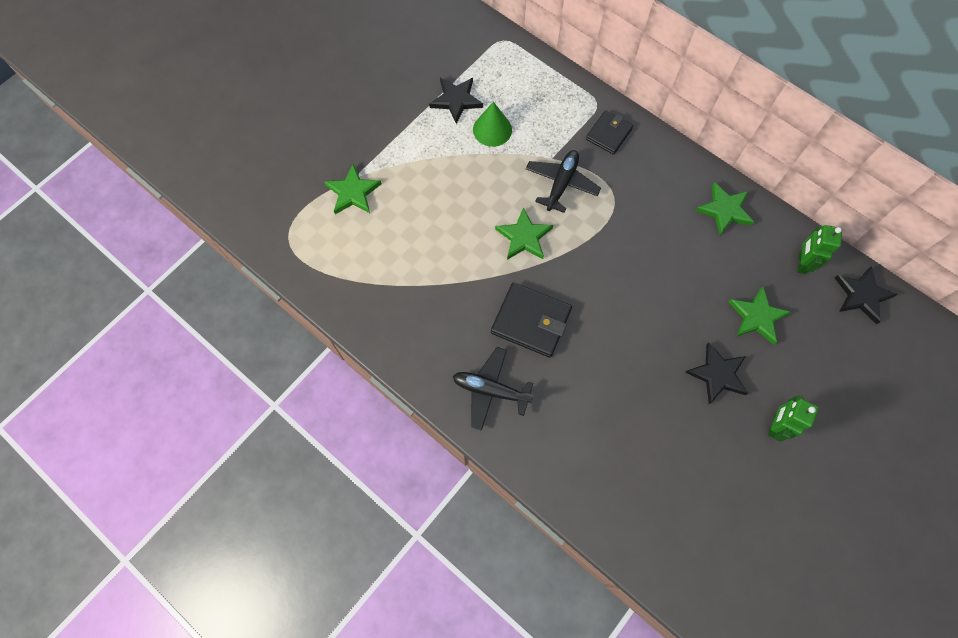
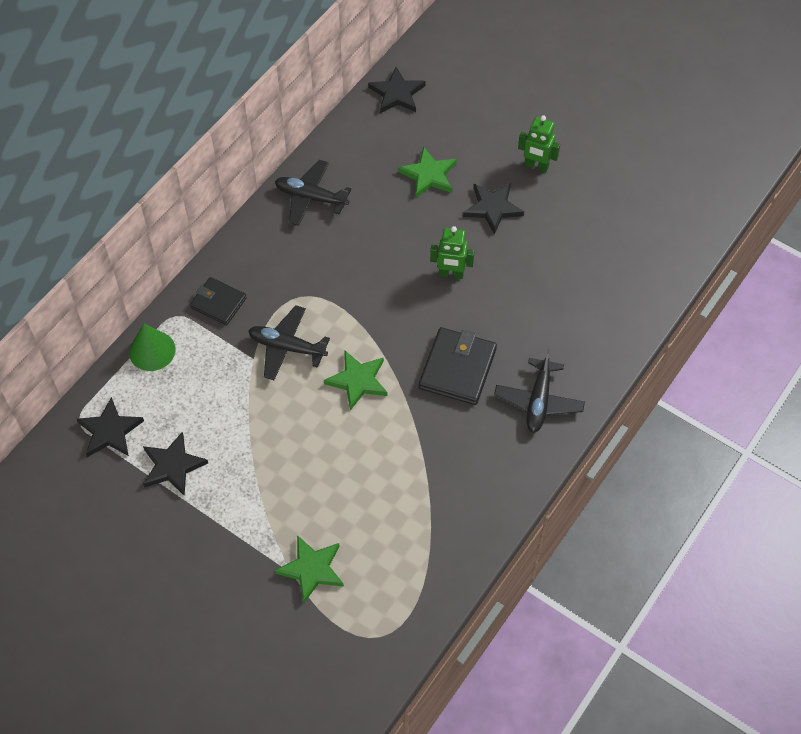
camera: 95 degrees left, 10 degrees down
green cone [473,102,512,147] -> green cone moved to [129,324,176,371]
green star [695,182,754,236] -> black plane [275,160,351,226]
green robot [797,225,842,274] -> green robot moved to [430,226,475,279]
none -> black star [77,397,144,457]

